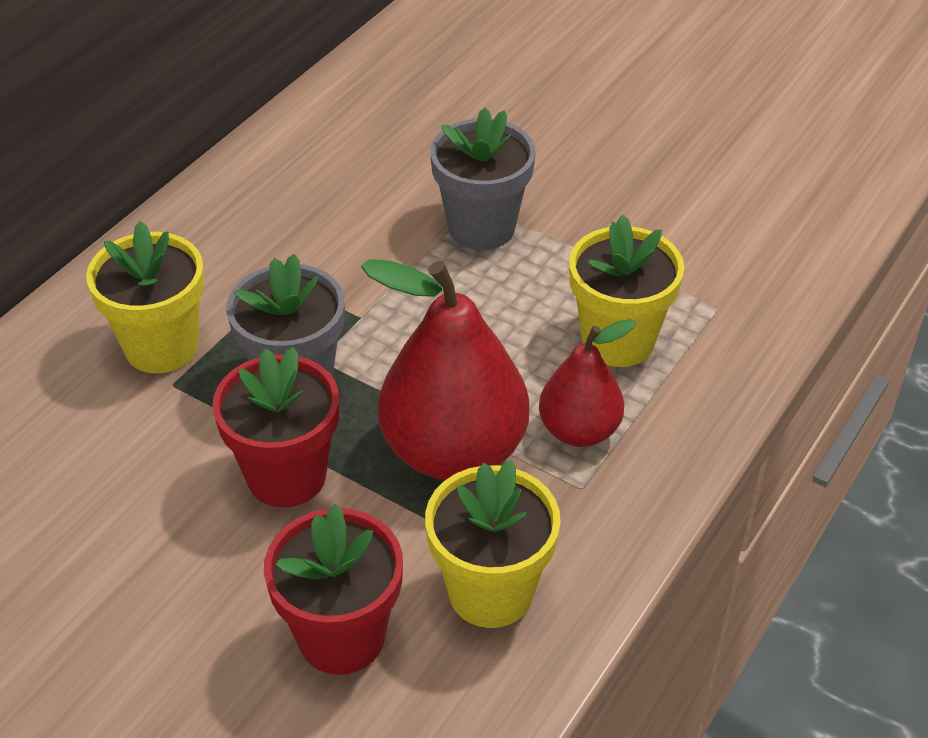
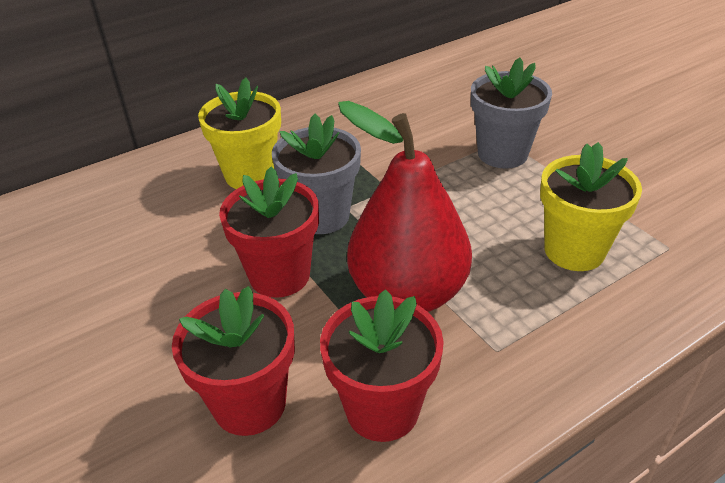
camera: 25 degrees right, 5 degrees down
yellow flower pot [425,460,561,628] -> red flower pot [320,289,444,442]
red pear [539,319,636,447] -> none

